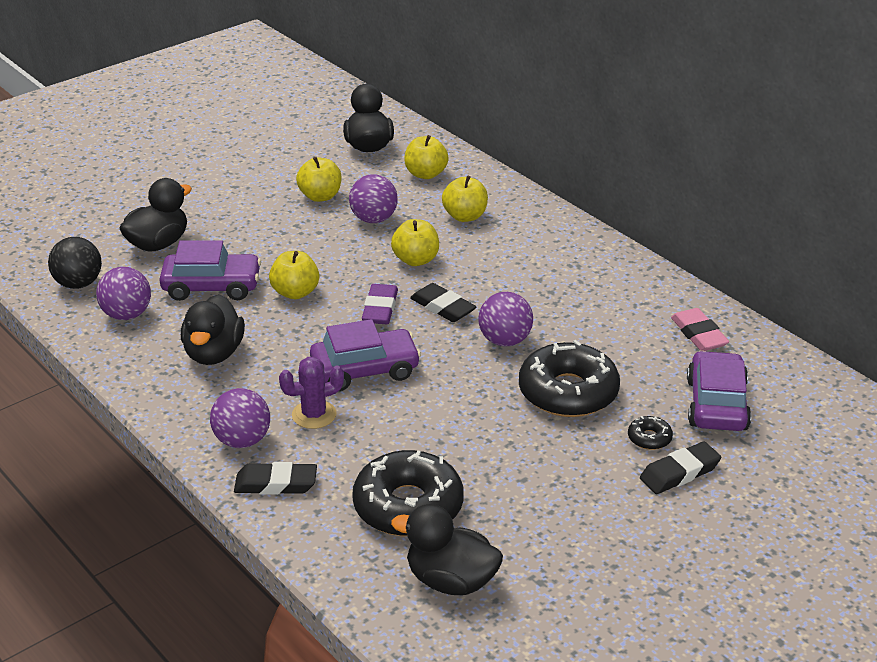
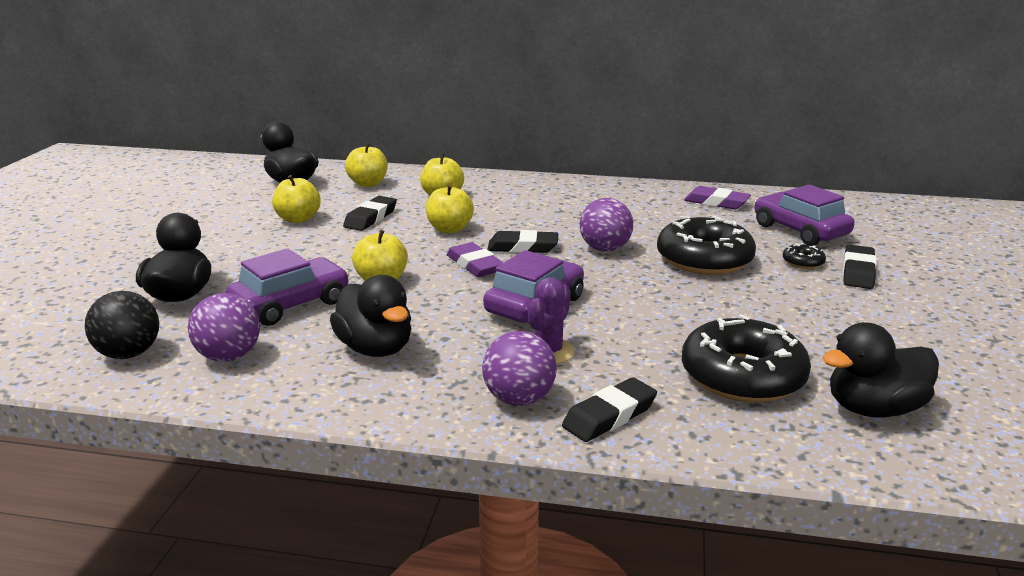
camera: 40 degrees left, 10 degrees down
purple ball [349,174,398,223] -> black eraser [343,196,397,231]
pink eraser [671,308,729,351] -> purple eraser [684,186,751,209]

